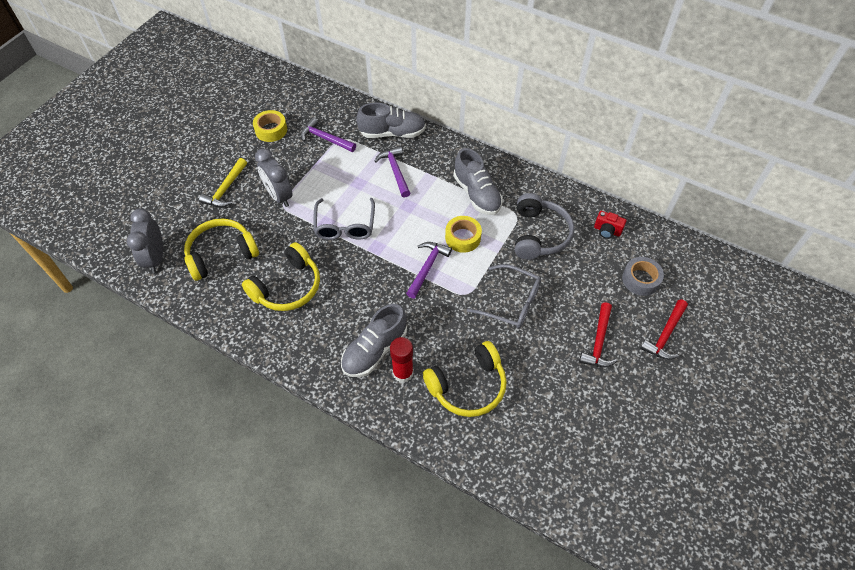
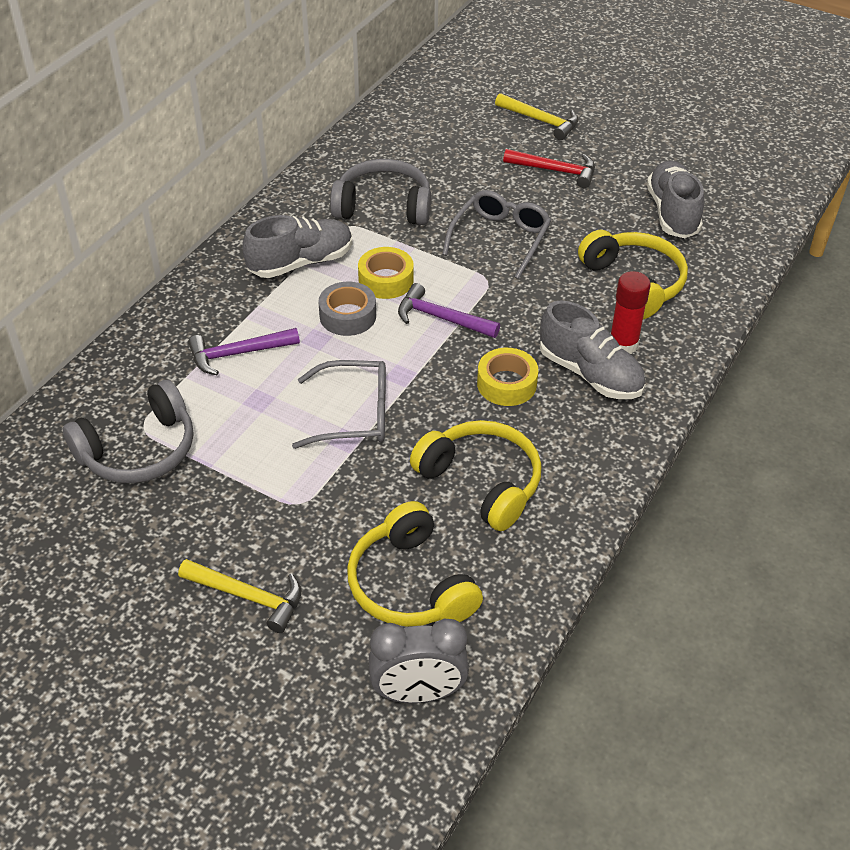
camera: 90 degrees left, 10 degrees down
yellow tape [253,110,287,142] -> yellow tape moved to [477,348,538,406]
grey clock [255,148,293,207] -> none
purple hammer [300,117,356,152] -> grey headphones [63,380,193,483]
grey shoe [356,103,426,138] -> grey shoe moved to [647,160,704,238]
red camera [594,211,626,239] -> none
grey tape [622,257,664,296] -> grey tape moved to [318,282,376,336]
red hammer [640,299,688,360] -> yellow hammer [495,93,578,140]

